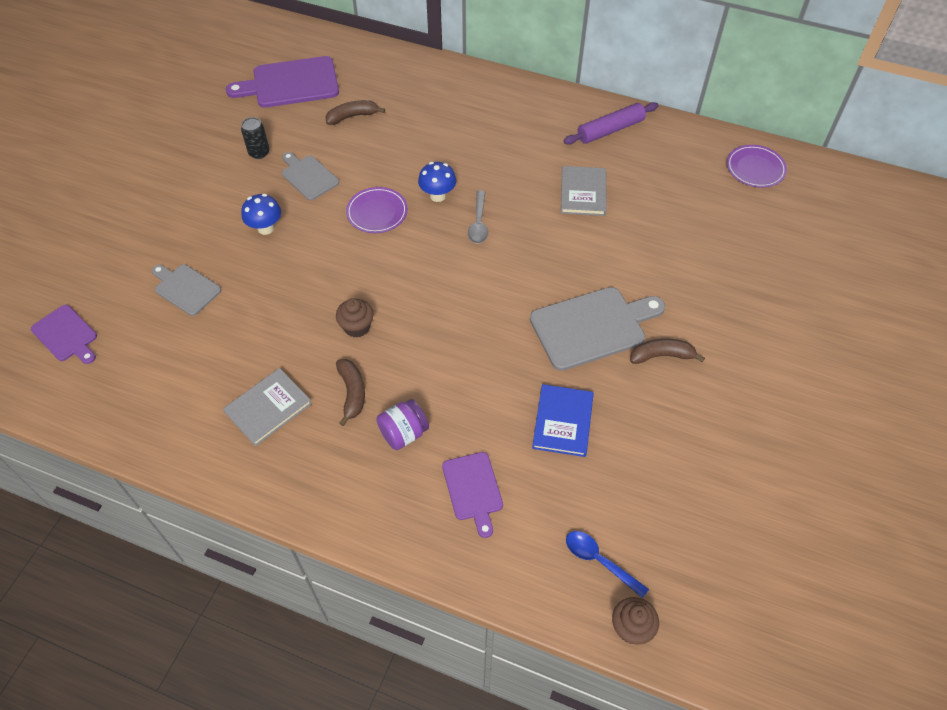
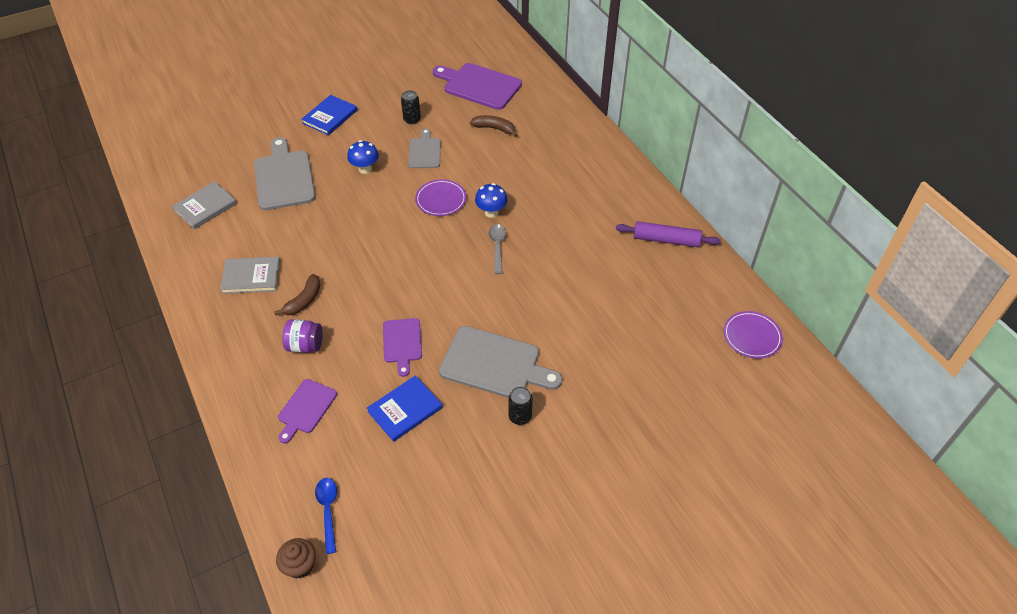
camera: 40 degrees right, 5 degrees down
purple cutting board [31,305,97,364] -> purple cutting board moved to [383,318,422,377]
grey cutting board [152,264,221,316] -> grey cutting board [254,137,316,210], size x1.71
brown cupcake [336,298,374,338] -> none
grey spoon [468,190,488,244] -> grey spoon turned 135 degrees clockwise [489,224,506,274]
grey book [561,166,607,216] -> grey book moved to [172,181,237,229]
brown banana [630,338,705,364] -> black can [508,386,533,425]
none -> blue book [301,95,357,135]

